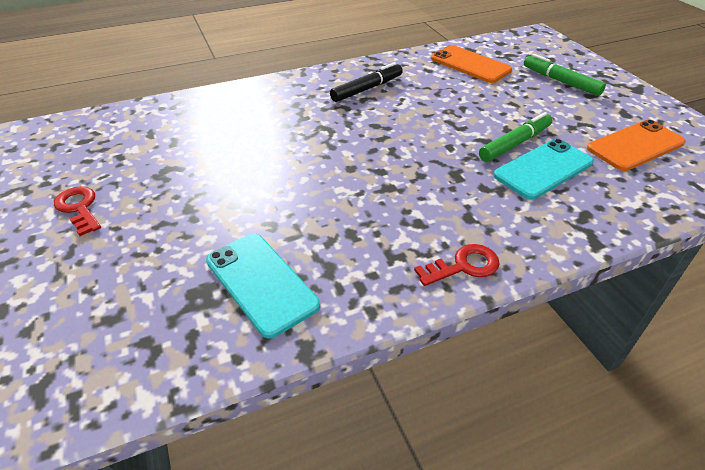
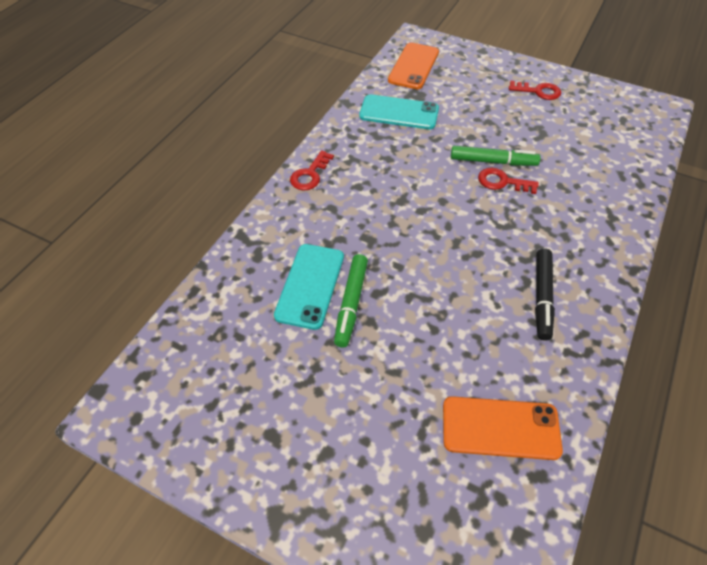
camera: 140 degrees right, 10 degrees up
green marker [524,54,606,96] -> green marker moved to [451,146,540,166]
orange phone [587,120,686,171] -> orange phone moved to [388,43,439,90]
none -> red key [478,168,539,194]

